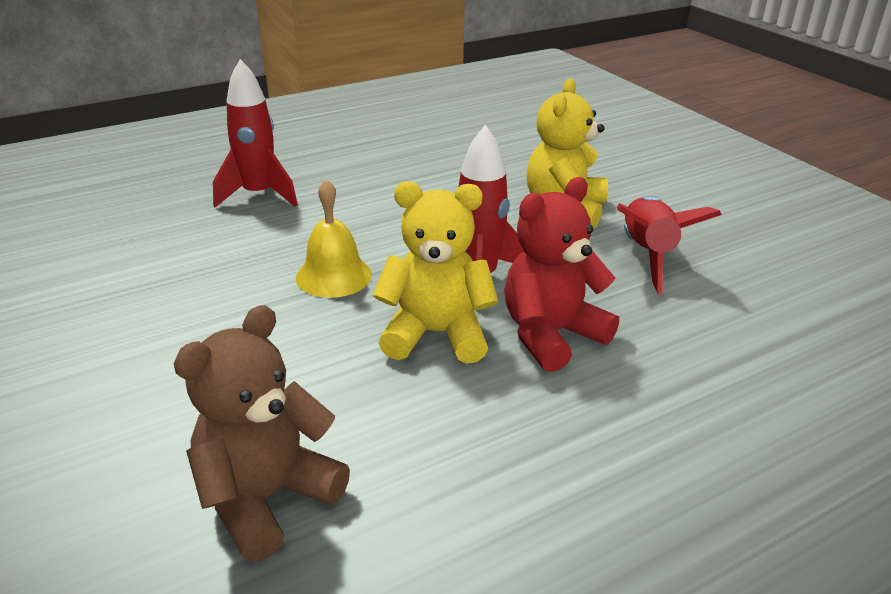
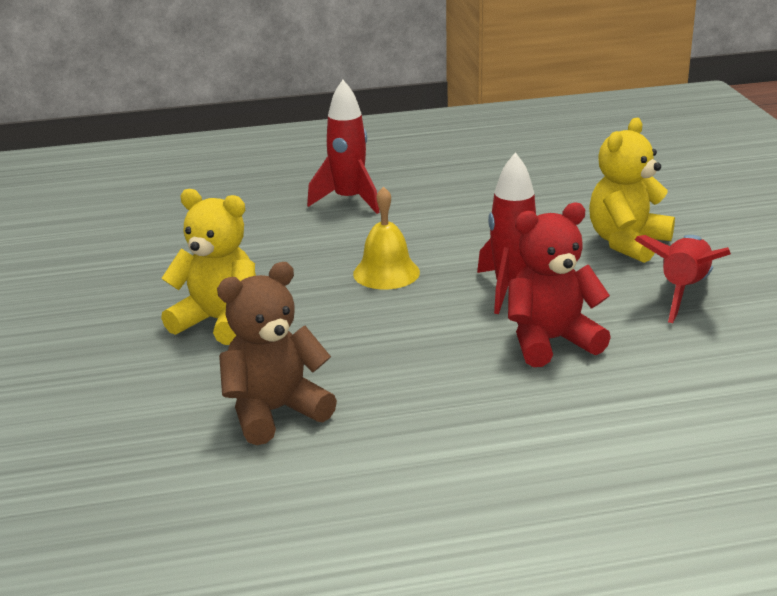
camera: 20 degrees right, 5 degrees down
yellow teddy bear [372,181,498,364] -> yellow teddy bear moved to [161,189,256,345]

